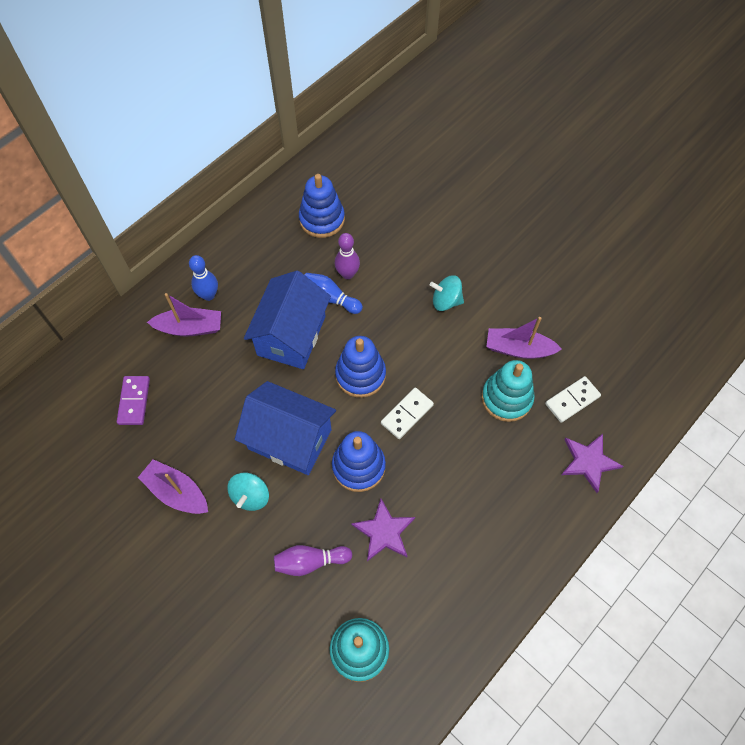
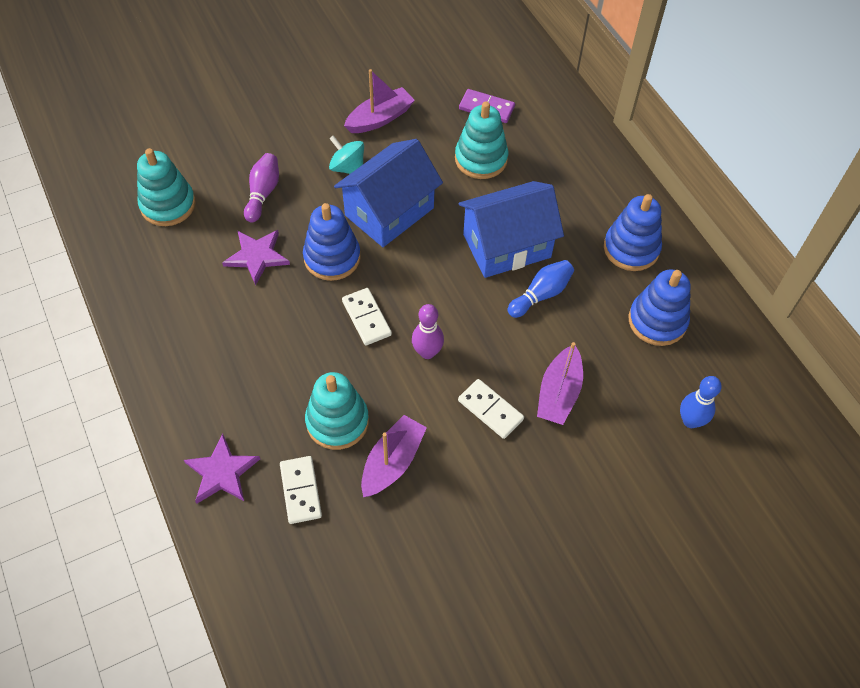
camera: 110 degrees right, 5 degrees down
purple boat [147,293,221,337] -> purple boat moved to [537,342,583,425]
blue bowling pin [189,255,218,301] -> blue bowling pin moved to [680,376,722,428]
blue house [244,271,331,369] -> blue house turned 60 degrees counterclockwise [458,181,564,278]
purple bowling pin [335,233,360,279] -> purple bowling pin moved to [412,304,444,359]
blue stacking toy [335,336,386,398] -> blue stacking toy moved to [604,194,662,271]
turquoise spinning top [430,275,464,311] -> white domino [458,379,524,439]
none -> turquoise stacking toy [455,101,508,179]

